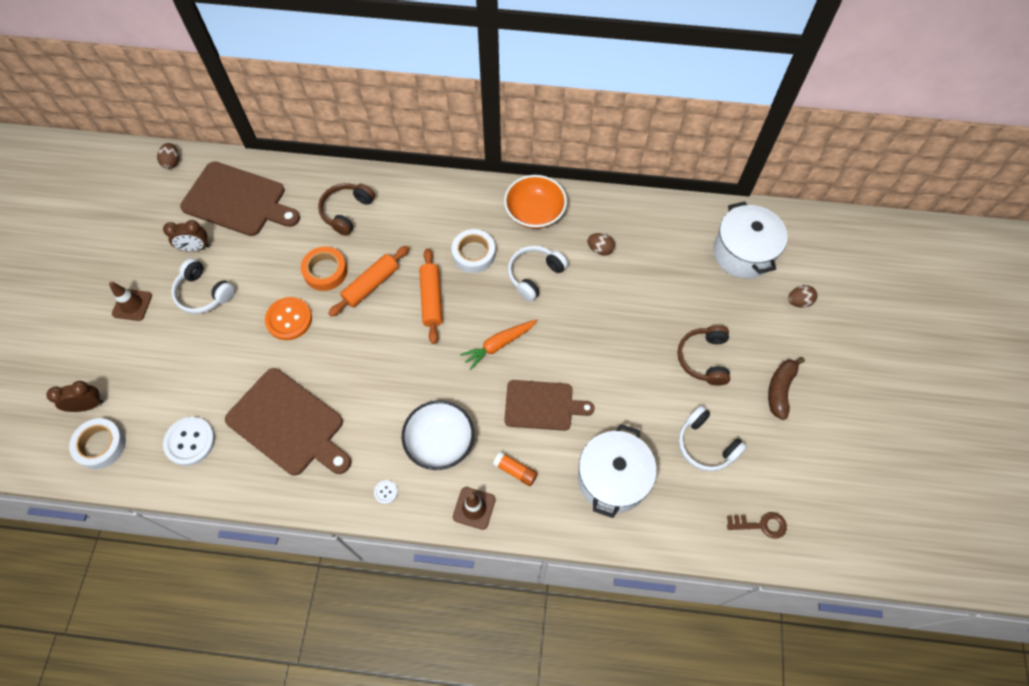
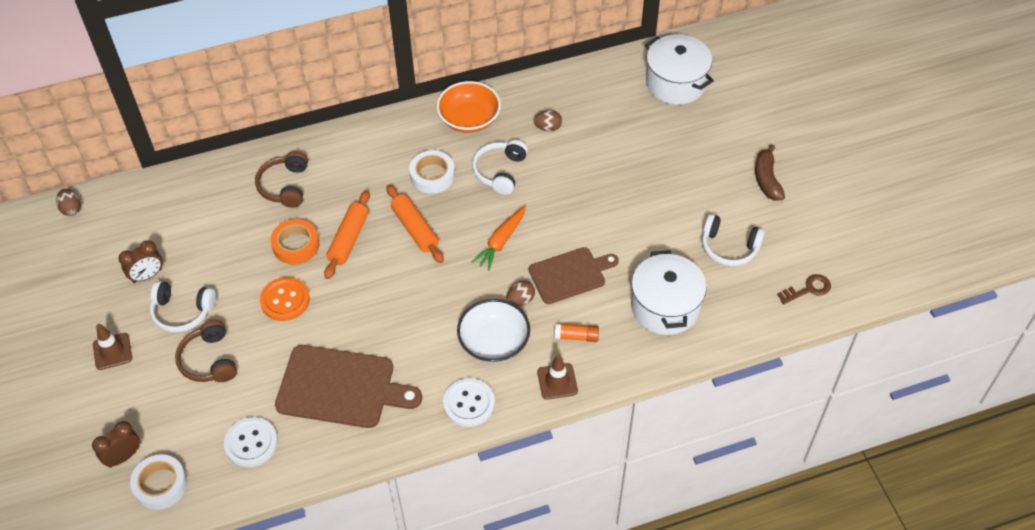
camera: 25 degrees left, 10 degrees down
brown cutting board [180,161,300,236] -> none
white button [374,480,398,504] -> white button [443,378,495,427], size x2.15
brown headphones [678,325,730,386] -> brown headphones moved to [175,320,237,382]
brown egg [788,285,817,308] -> brown egg moved to [507,281,535,306]

